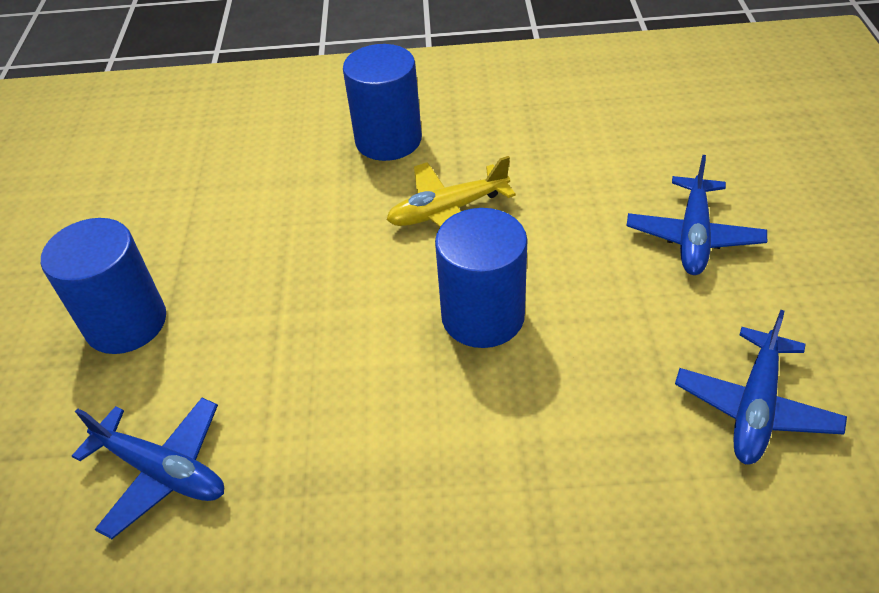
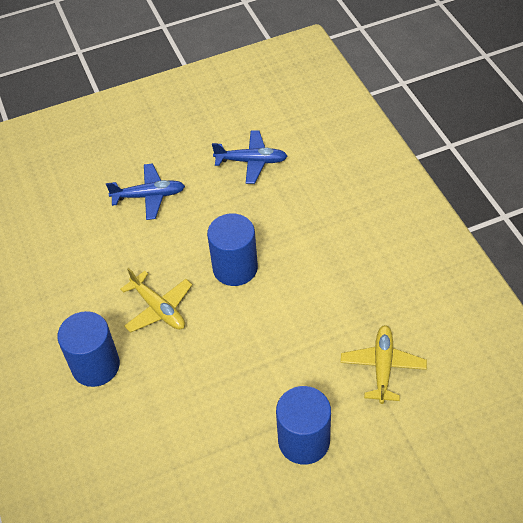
camera: 110 degrees left, 5 degrees up
blue plane [72,398,224,539] -> yellow plane [341,325,427,404]

